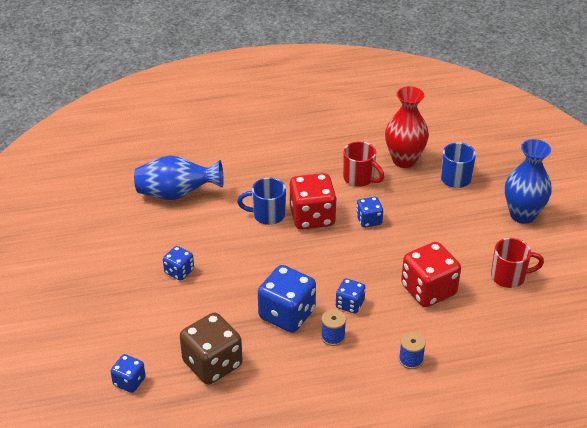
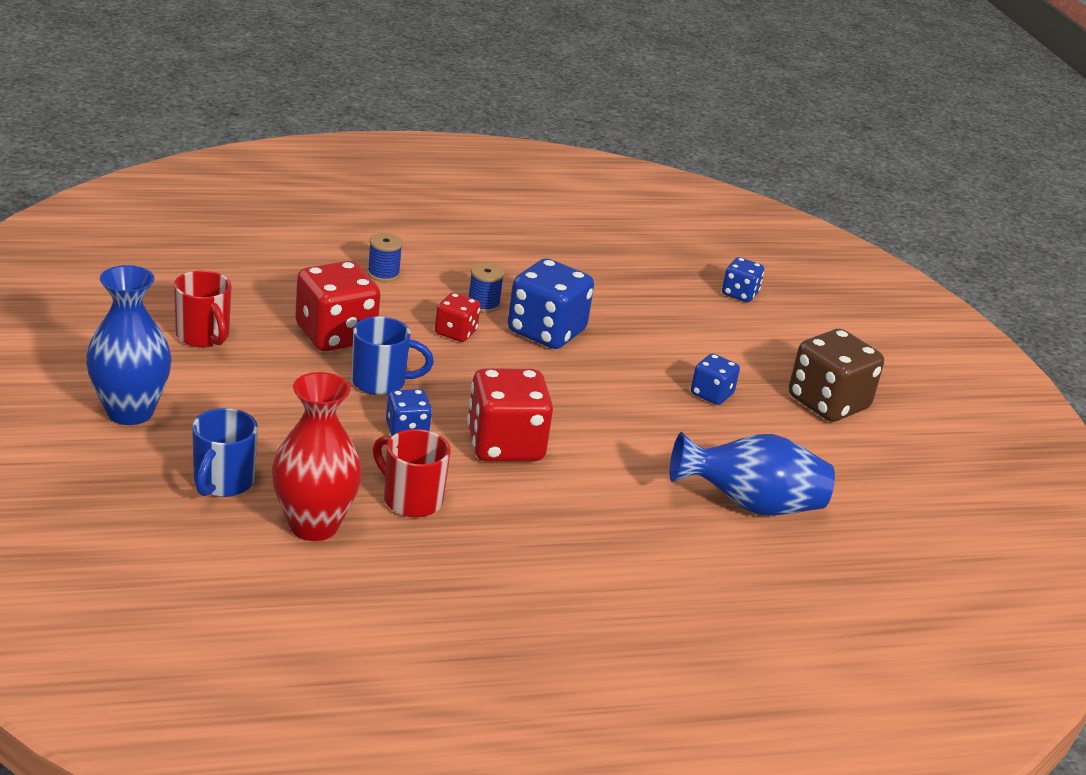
camera: 175 degrees right, 10 degrees down
brown dice [180,312,243,385] -> brown dice moved to [789,329,884,422]
blue mug [237,177,286,225] -> blue mug moved to [351,316,434,395]
blue dice [336,278,365,314] -> red dice [435,293,481,342]
red mug [491,238,544,288] -> red mug turned 120 degrees counterclockwise [174,271,232,348]

